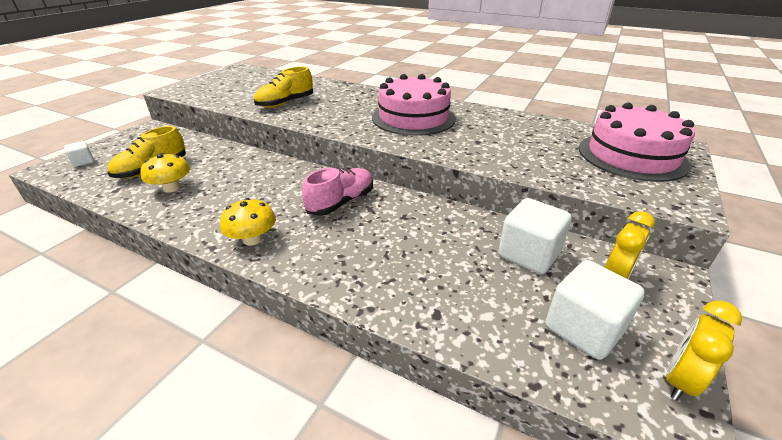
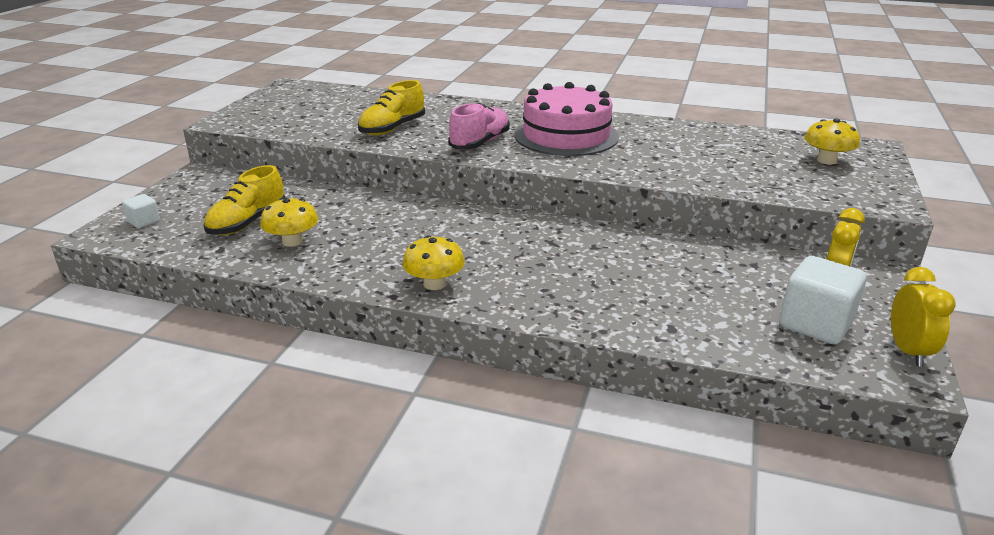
camera: 10 degrees left, 5 degrees down
pink shoe [302,167,373,216] -> pink shoe moved to [448,103,510,149]
white cube [498,198,572,274] -> none
pink cake [579,103,695,182] -> yellow mushroom [804,118,860,164]
yellow clock [666,301,742,401] -> yellow clock turned 150 degrees clockwise [891,267,956,366]

